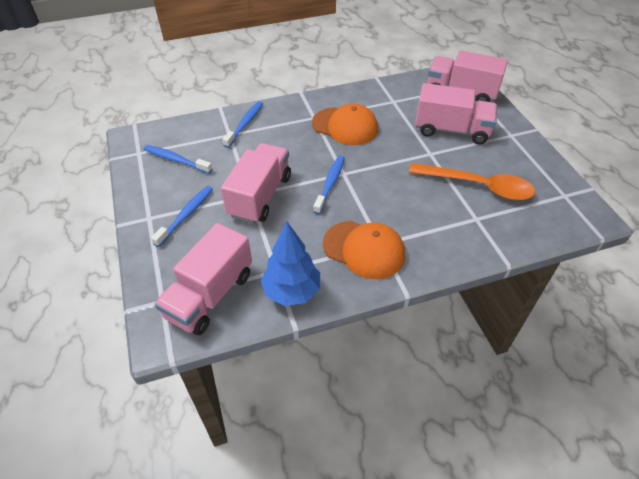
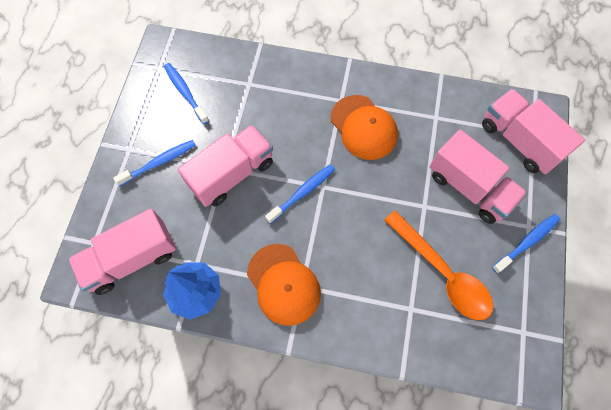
camera: 30 degrees right, 20 degrees up
blue toothbrush [223,101,263,148] -> blue toothbrush moved to [492,214,560,274]

